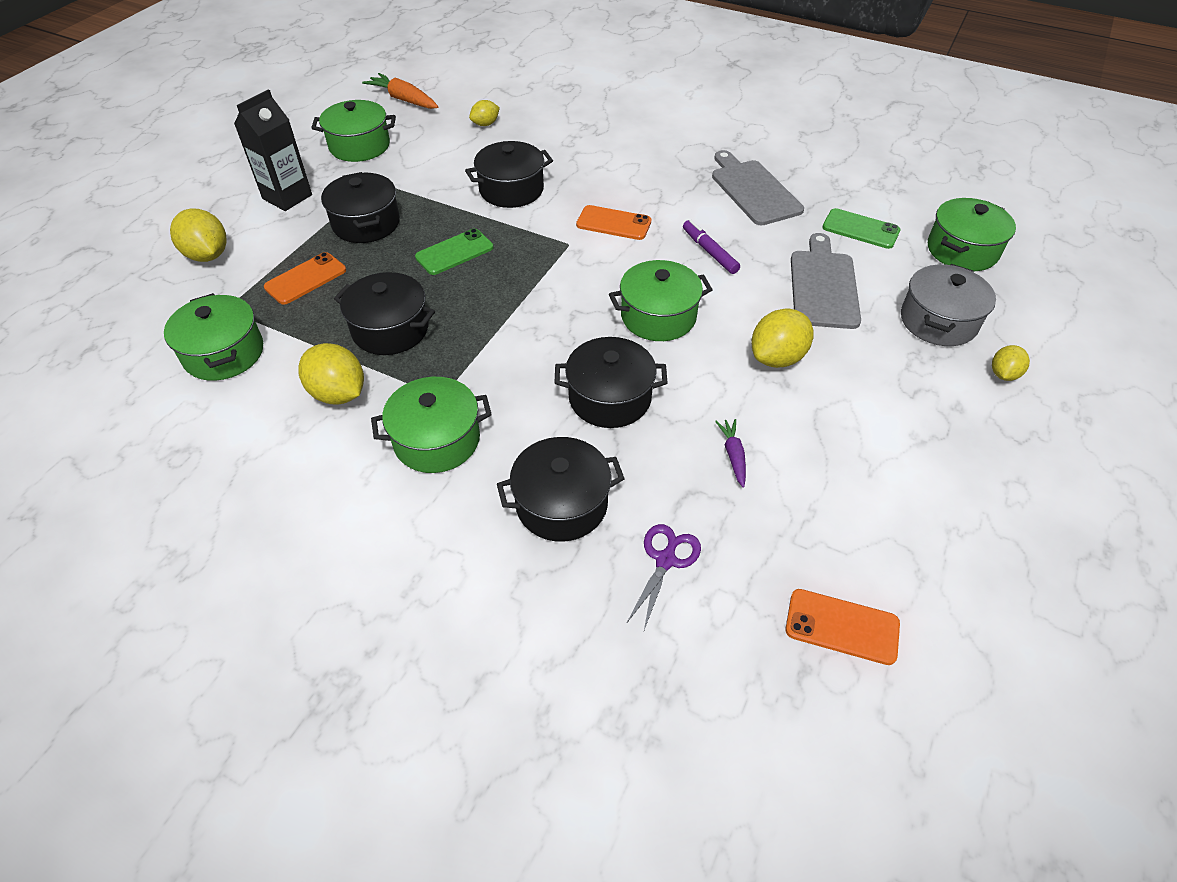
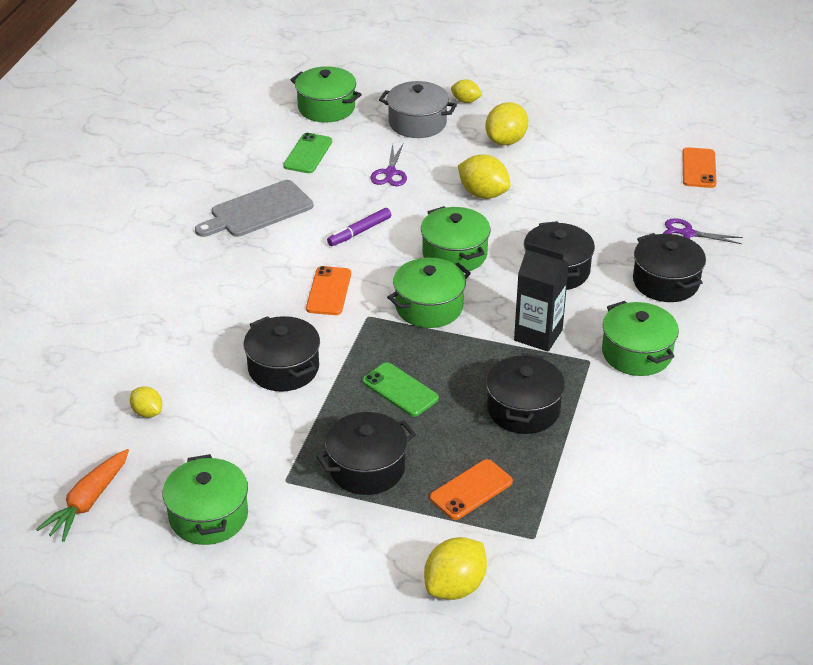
camera: 100 degrees left, 10 degrees down
green pot [164,293,263,381] -> green pot moved to [387,258,471,328]
black carton [234,89,312,211] -> black carton moved to [514,242,569,352]
orange phone [264,252,346,305] -> orange phone turned 75 degrees counterclockwise [430,459,513,520]
yellow lemon [298,343,364,404] -> yellow lemon moved to [485,102,528,146]
purple carrot [715,419,746,488] -> none
grey cutting board [791,233,861,329] -> purple scissors [370,144,407,186]

